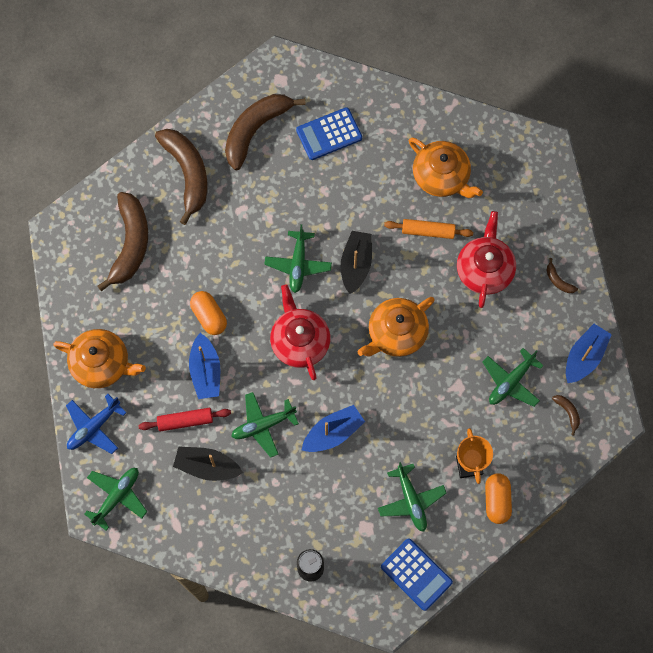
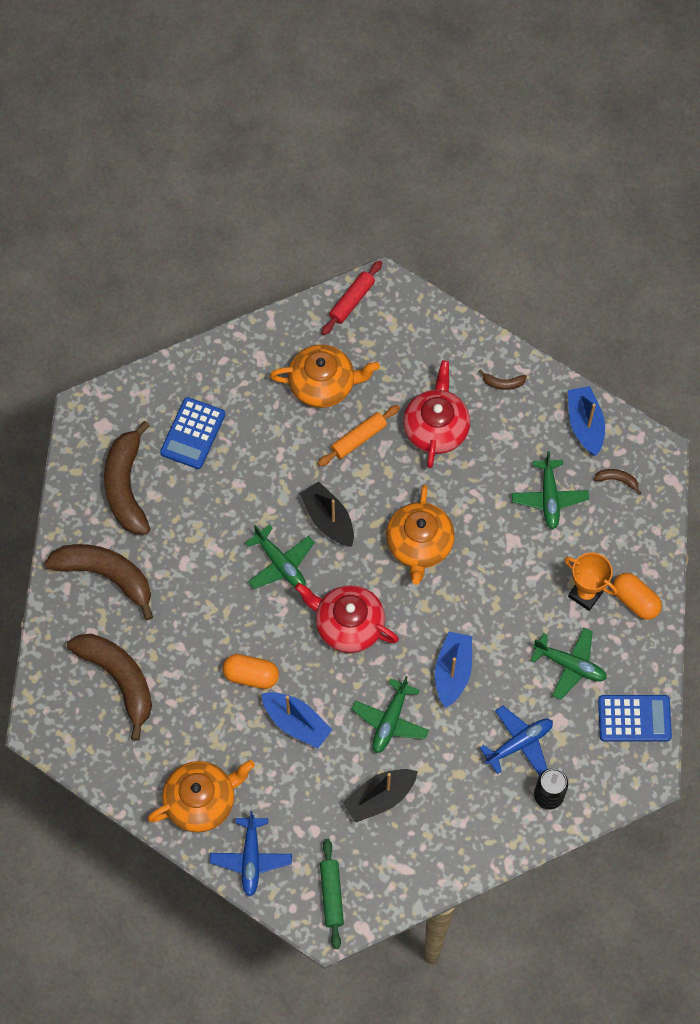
camera: 45 degrees left, 5 degrees down
green plane [84,468,147,531] -> green rolling pin [320,839,344,949]
red rolling pin [138,408,231,431] -> red rolling pin moved to [322,260,382,335]
red teapot [457,211,516,308] -> red teapot turned 45 degrees clockwise [403,360,470,468]
none -> blue plane [479,706,553,776]

